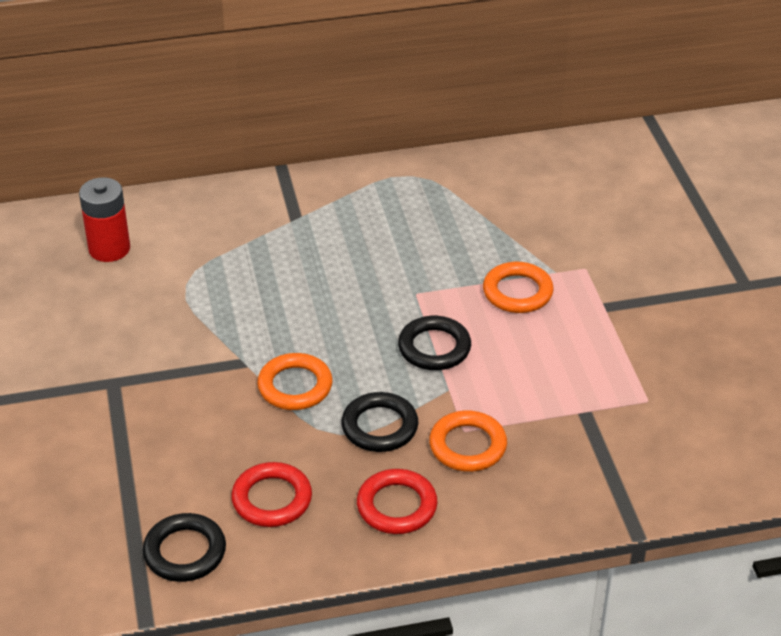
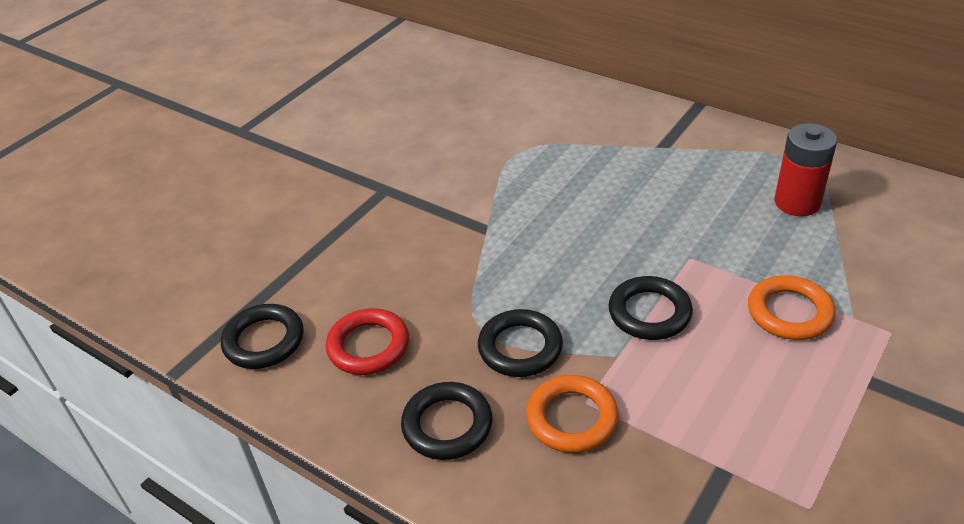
camera: 50 degrees right, 0 degrees up
red battery [79,177,130,262] -> red battery moved to [775,123,837,216]
orange ring [257,353,333,410] -> none
red ring [357,469,438,534] -> black ring [401,382,492,460]

